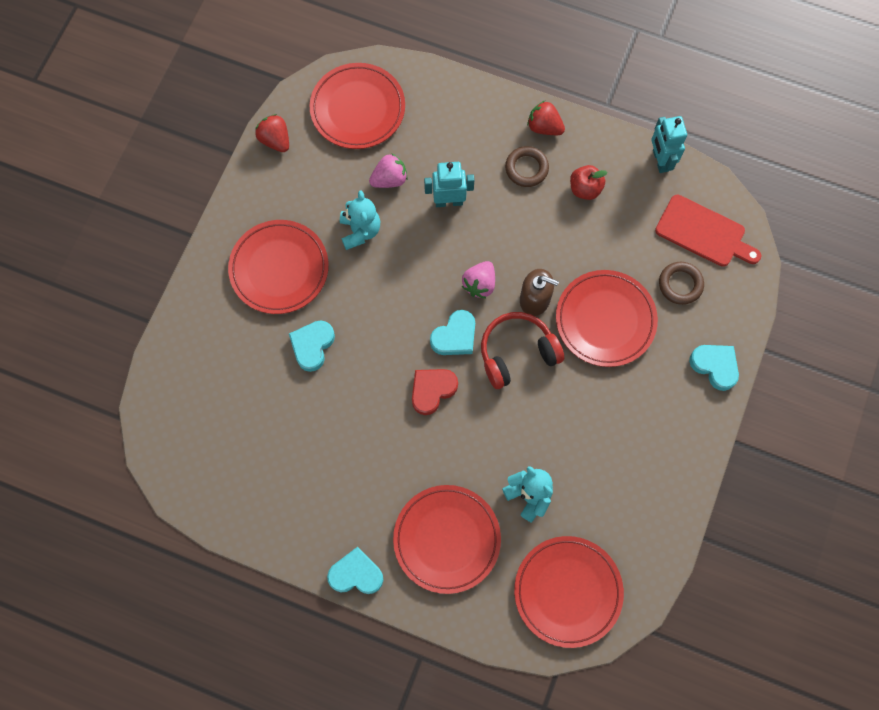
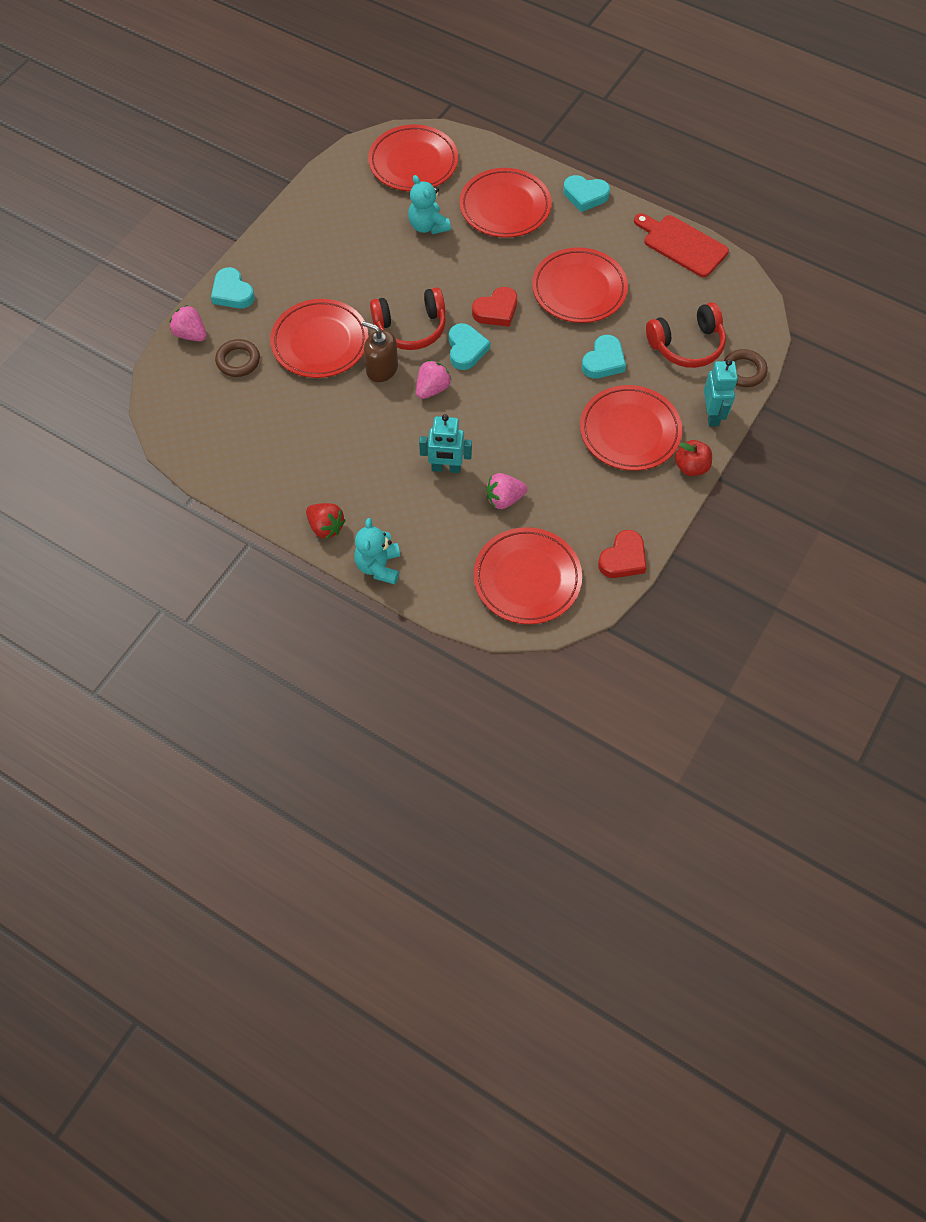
camera: 170 degrees left, 10 degrees down
red strawberry [255,114,289,152] -> red heart [598,530,646,578]
turquoise teddy bear [340,190,380,250] -> turquoise teddy bear moved to [354,518,400,584]
turquoise heart [430,310,475,355] -> turquoise heart turned 120 degrees clockwise [449,323,490,370]
brown ring [505,146,549,187] -> brown ring moved to [724,349,767,387]
red apple [570,165,608,200] -> red apple moved to [675,440,712,476]
turquoise robot [651,116,687,173] -> turquoise robot moved to [704,359,738,426]
red cutting board [655,195,761,267] -> red cutting board moved to [634,213,729,277]
none -> pink strawberry [170,305,207,341]
none -> red plate [532,247,628,323]
none -> red headphones [646,302,726,368]

